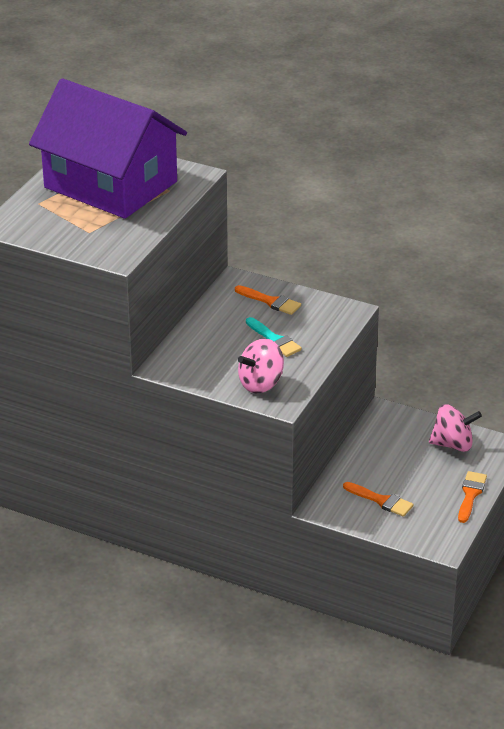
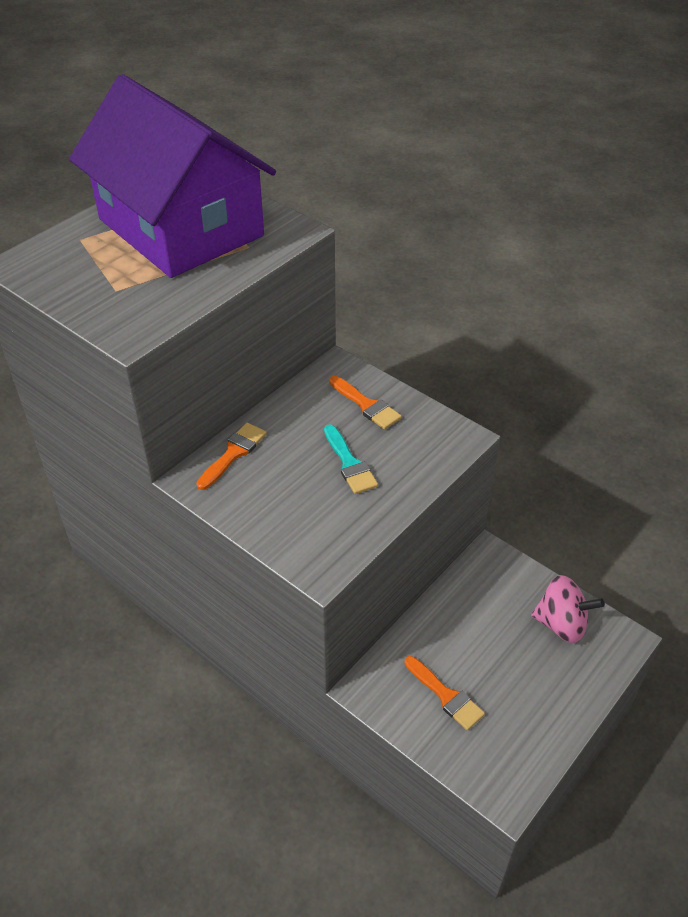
camera: 15 degrees right, 10 degrees up
pink spinning top [238,338,284,393] -> none
orange brush [458,471,487,523] -> orange brush moved to [196,423,267,490]

